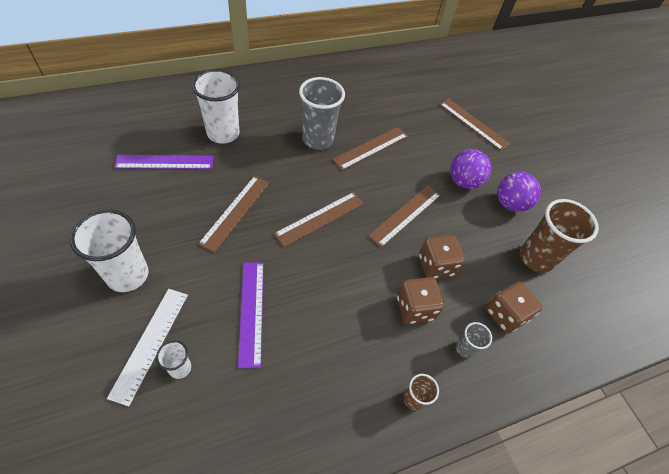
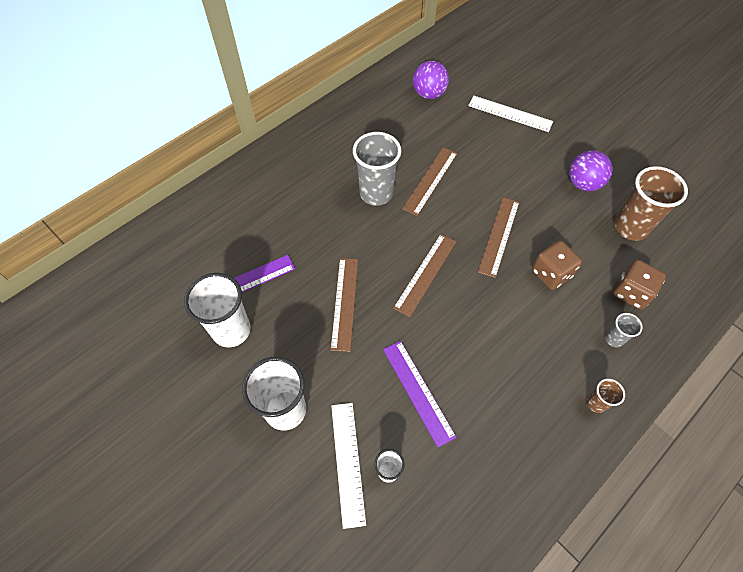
camera: 15 degrees left, 5 degrees up
white cup [192,69,240,144] -> white cup moved to [184,273,251,347]
brown dice [397,277,444,324] -> none
brown ruler [440,99,510,151] -> white ruler [468,96,553,132]
purple ball [451,149,491,189] -> purple ball moved to [413,61,449,99]

